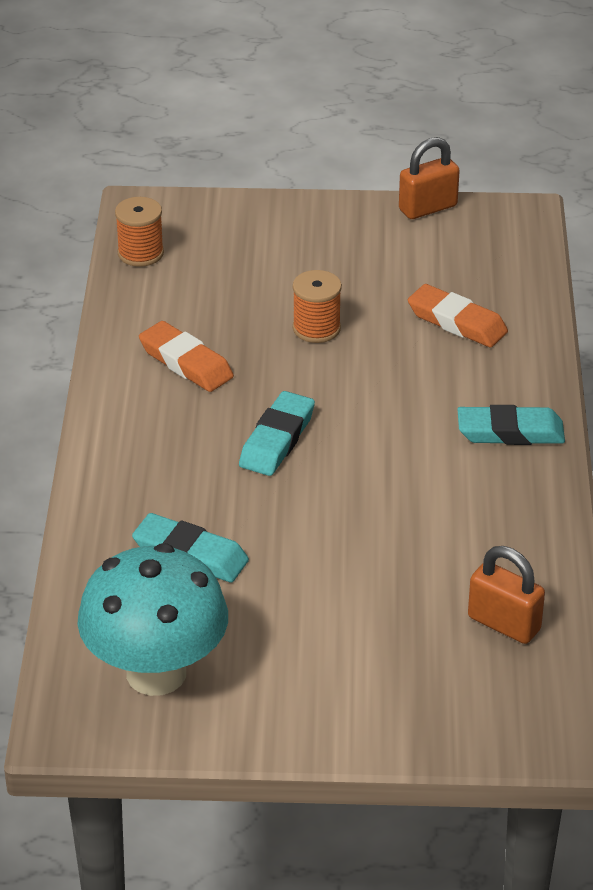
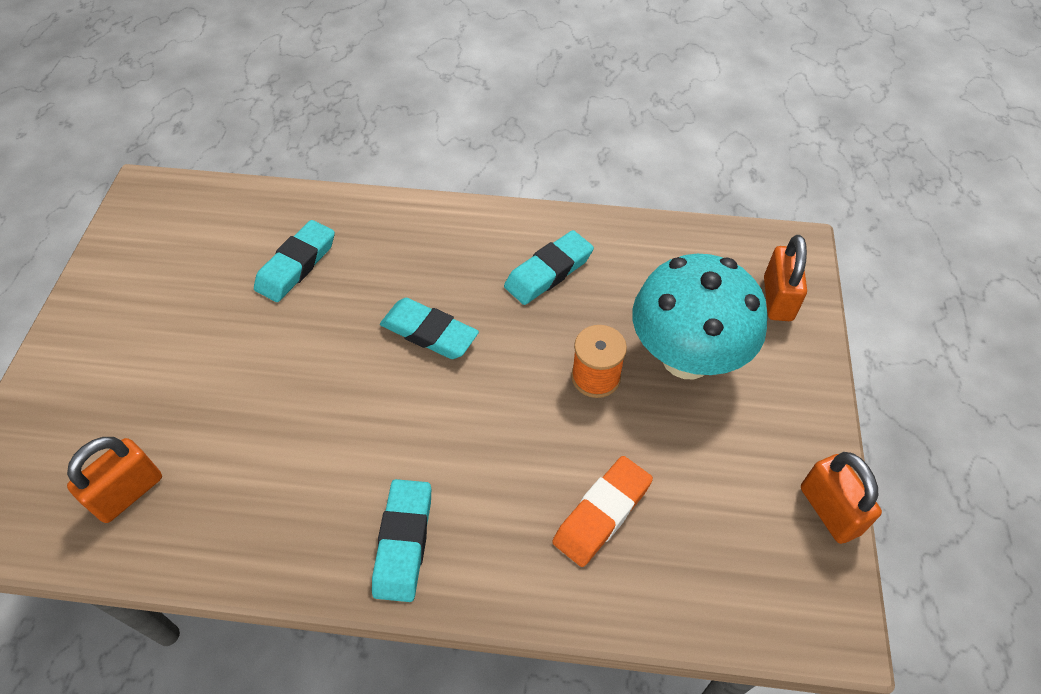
camera: 95 degrees right, 15 degrees up
turquoise mushroom [77,543,228,696] -> turquoise mushroom moved to [632,254,768,379]
orange spool [115,197,164,267] -> none
orange eraser [139,321,234,392] -> turquoise eraser [504,230,594,305]
none -> orange padlock [764,235,807,321]

